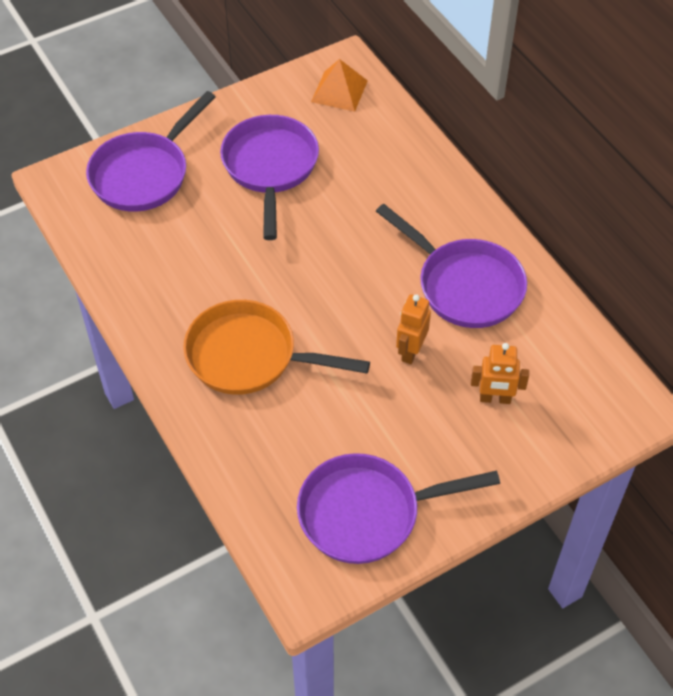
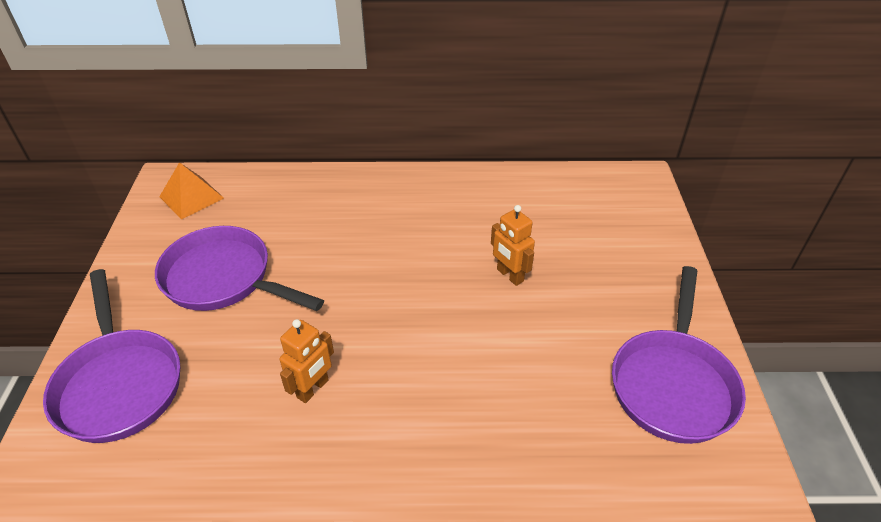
camera: 60 degrees left, 10 degrees down
orange pan [183,300,370,395] -> none
purple pan [376,204,527,328] -> none
orange robot [471,343,529,404] -> orange robot moved to [279,319,334,403]

